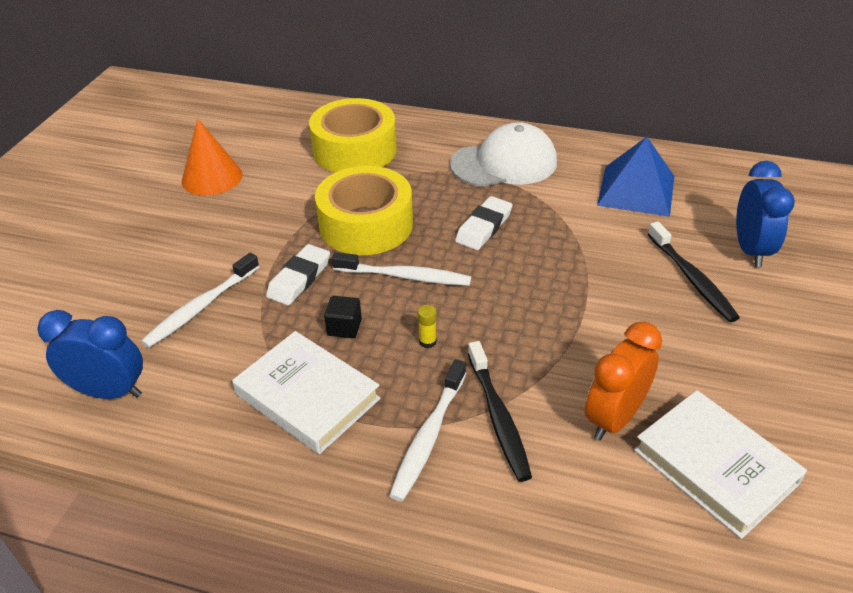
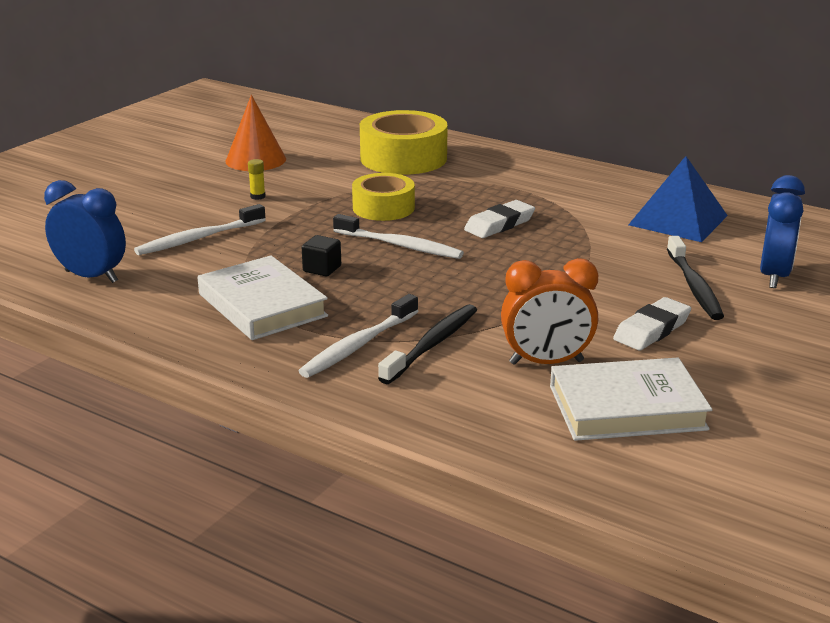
camera: 15 degrees right, 15 degrees down
white eraser [266,244,330,306] -> white eraser moved to [613,297,691,350]
yellow tape [315,166,413,255] -> yellow tape [352,173,415,221], size x0.64
yellow glue stick [418,305,437,348] -> yellow glue stick moved to [248,159,266,200]
white cap [450,122,557,187] -> none
black toothbrush [468,341,532,482] -> black toothbrush turned 150 degrees counterclockwise [378,304,477,384]
orange clock [585,322,662,440] -> orange clock turned 150 degrees counterclockwise [501,258,598,365]
white book [634,390,807,539] -> white book turned 75 degrees counterclockwise [550,358,712,441]

